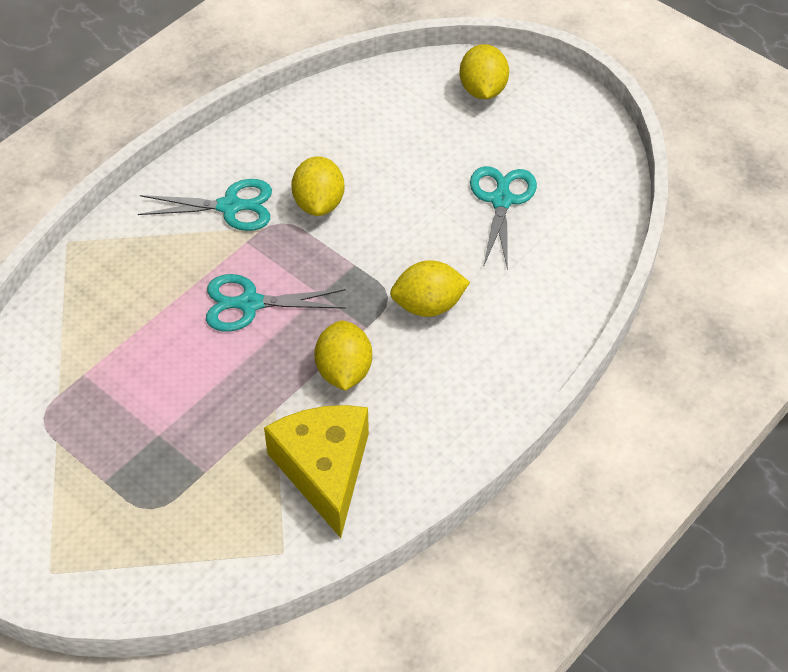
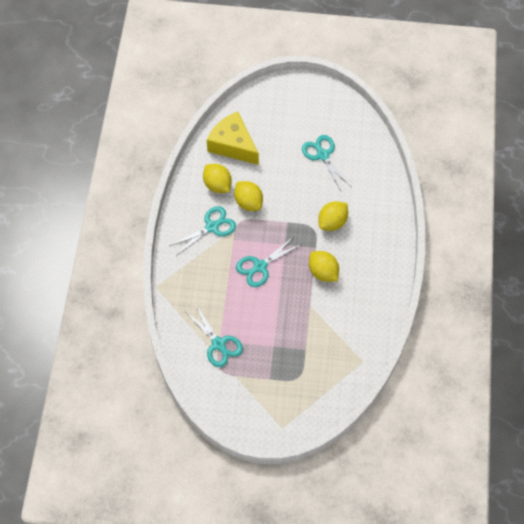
camera: 35 degrees left, 10 degrees up
yellow cheese [264,405,369,538] -> yellow cheese moved to [207,112,259,165]
yellow lemon [460,44,509,99] -> yellow lemon moved to [203,164,232,193]
none -> turquoise scissors [185,304,243,367]

